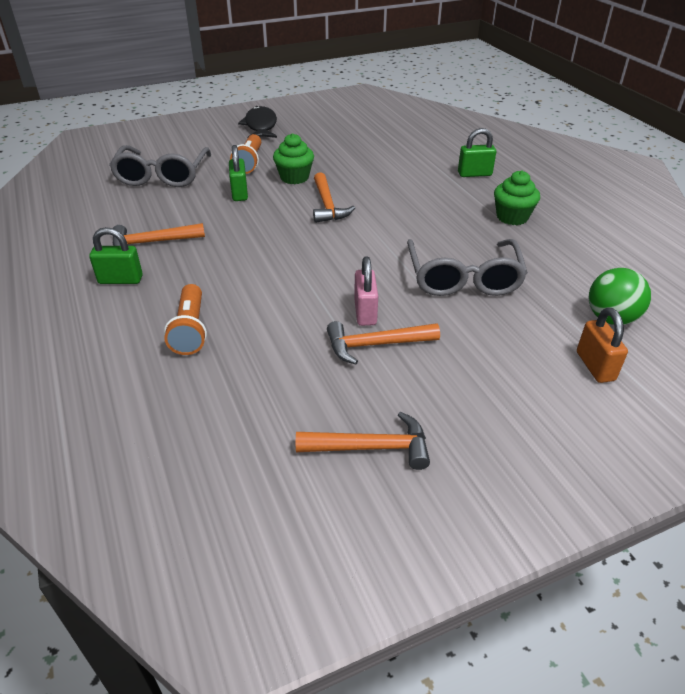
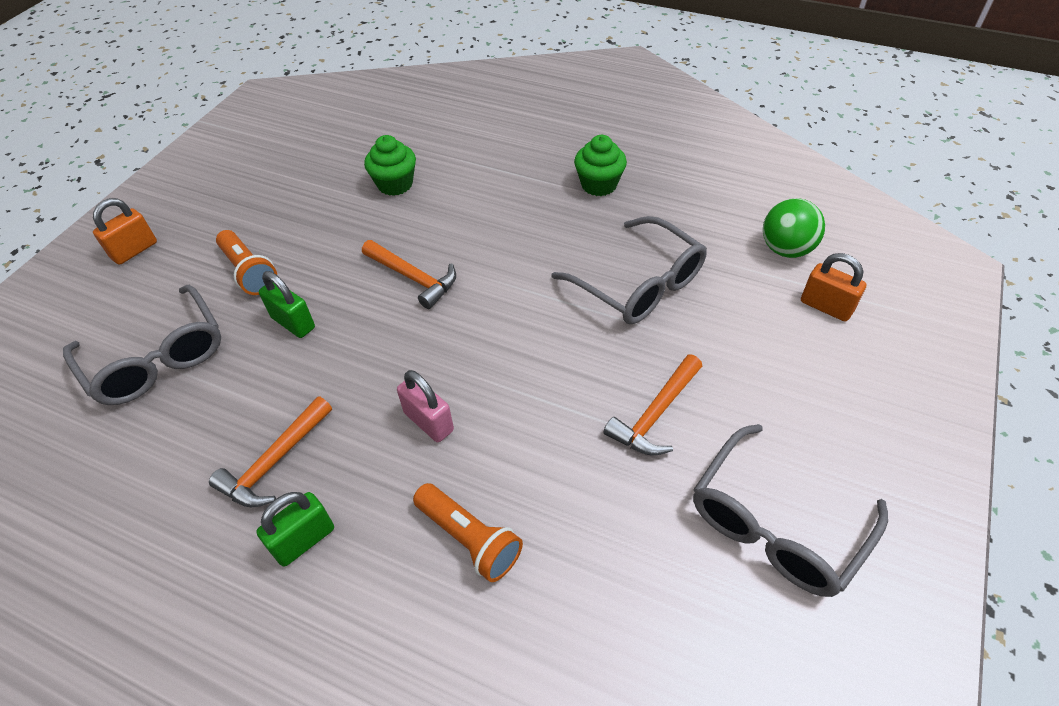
camera: 40 degrees left, 10 degrees up
black fish [238,106,277,138] -> none
green cupcake [273,133,314,184] -> green cupcake moved to [364,135,416,196]
orange hammer [296,412,430,470] -> grey glasses [693,424,888,597]
pink padlock [354,257,378,326] -> pink padlock moved to [397,370,454,442]
green padlock [458,128,496,177] -> none
none -> orange padlock [93,198,157,265]

